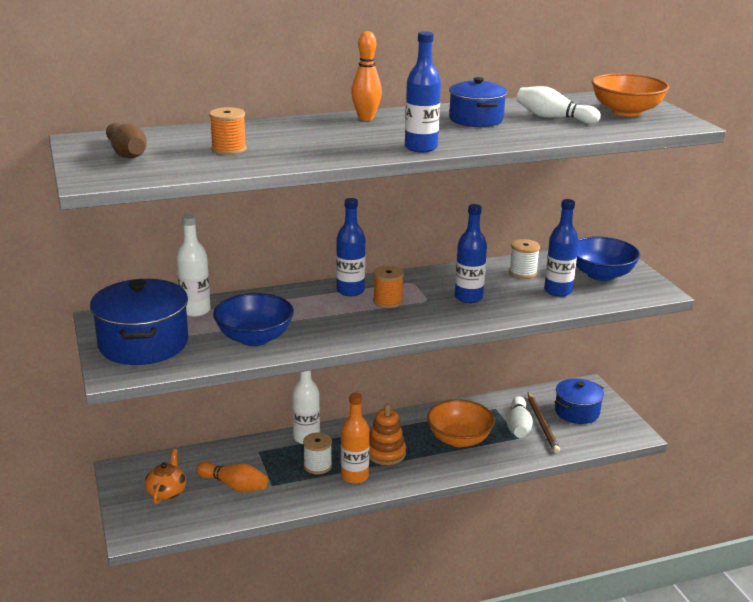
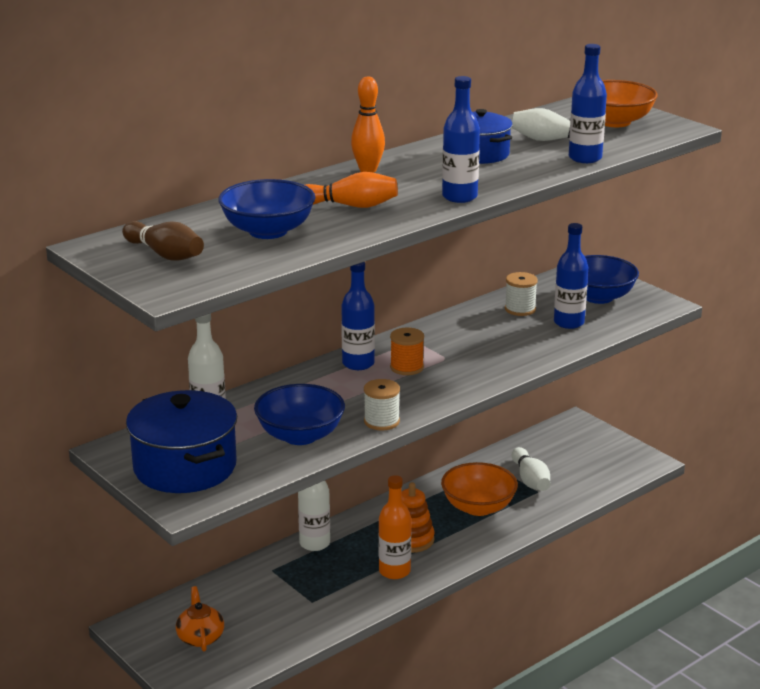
camera: 20 degrees left, 0 degrees up
orange bowling pin [196,462,268,492] -> orange bowling pin moved to [305,172,398,208]
orange spool [209,107,246,155] -> blue bowl [218,179,315,239]
white spool [303,432,332,475] -> white spool moved to [364,379,400,430]
blue bottle [455,204,487,303] -> blue bottle moved to [569,44,607,163]
brown pencil [528,392,560,453] -> none
blue pot [555,378,604,424] -> none

